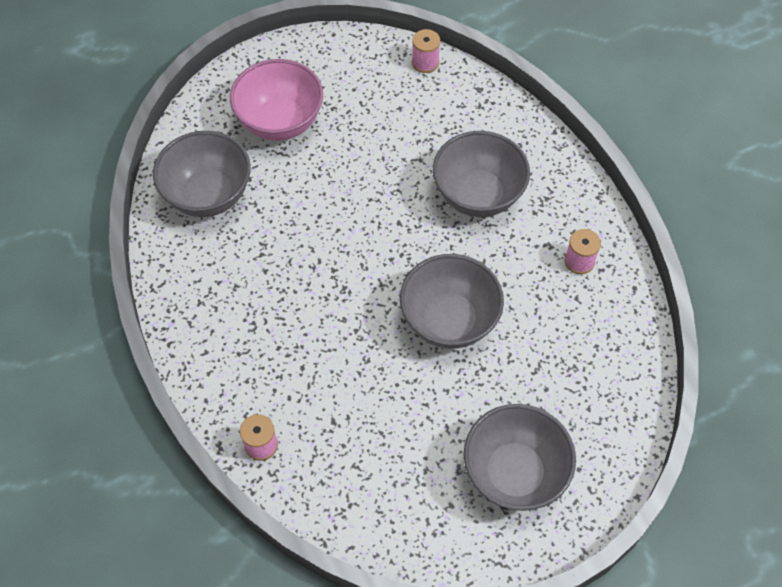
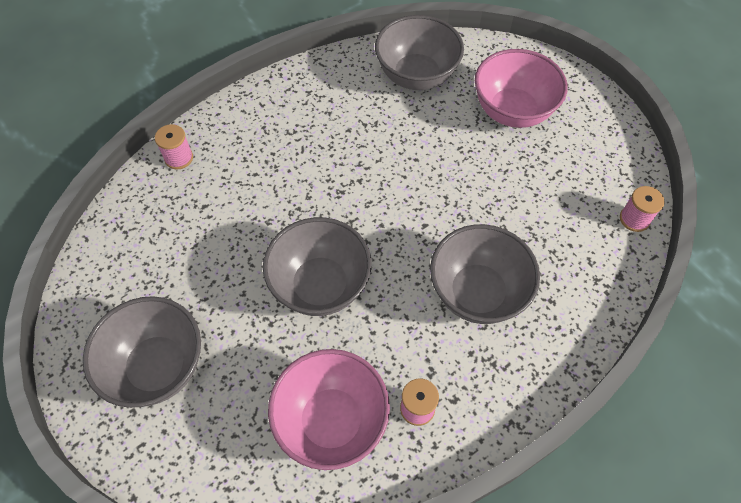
camera: 80 degrees right, 0 degrees up
none -> pink bowl [268,349,390,470]

